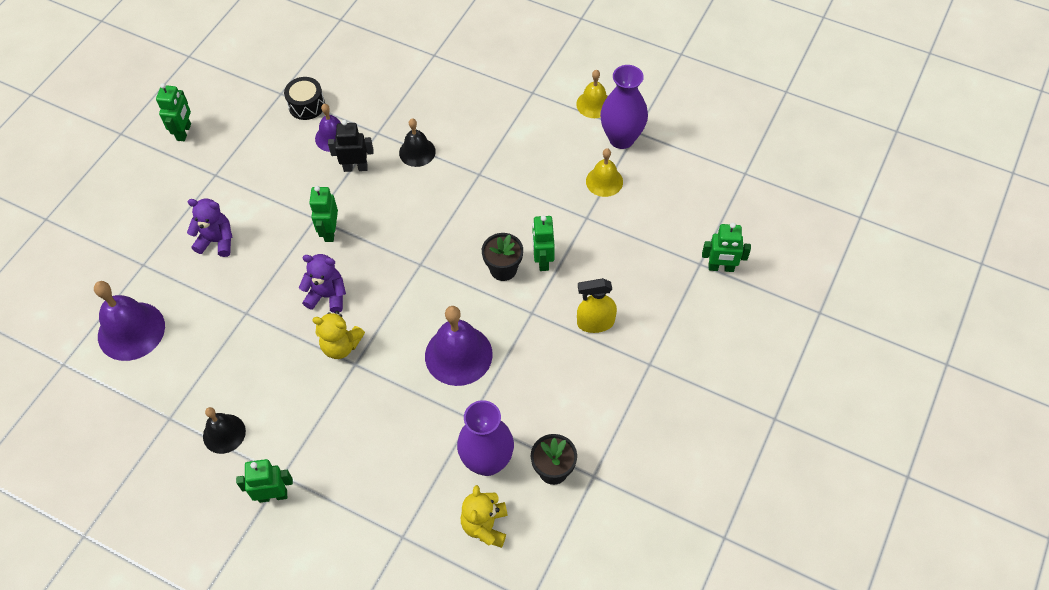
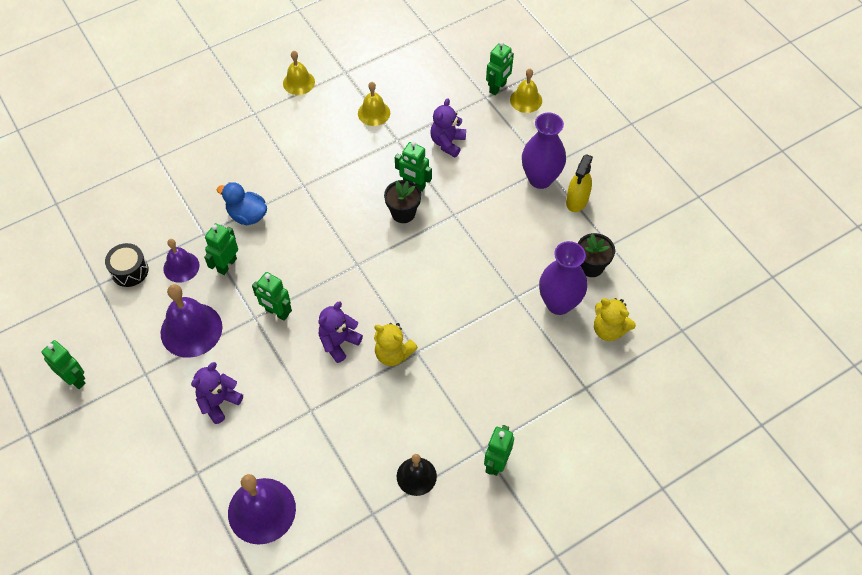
camera: 60 degrees left, 0 degrees up
yellow teddy bear [312,311,365,359] -> yellow teddy bear turned 75 degrees clockwise [374,323,418,366]
black robot [328,120,374,172] -> green robot [204,223,238,275]
black bell [399,119,436,167] -> blue duck [217,182,267,225]
purple bell [425,306,493,386] -> purple bell moved to [160,284,223,358]
yellow spray bottle [577,278,617,333] -> yellow spray bottle moved to [566,154,593,212]
purple vase [600,65,648,149] -> purple vase moved to [522,113,566,189]
none -> purple teddy bear [430,98,466,157]
none -> yellow bell [510,69,542,113]

